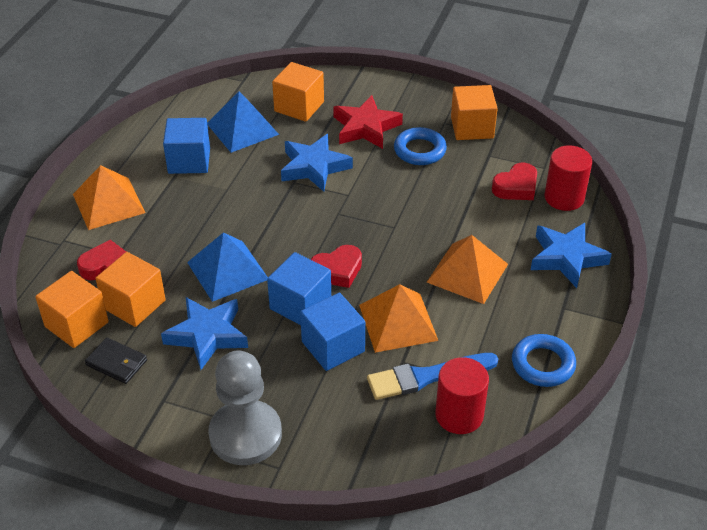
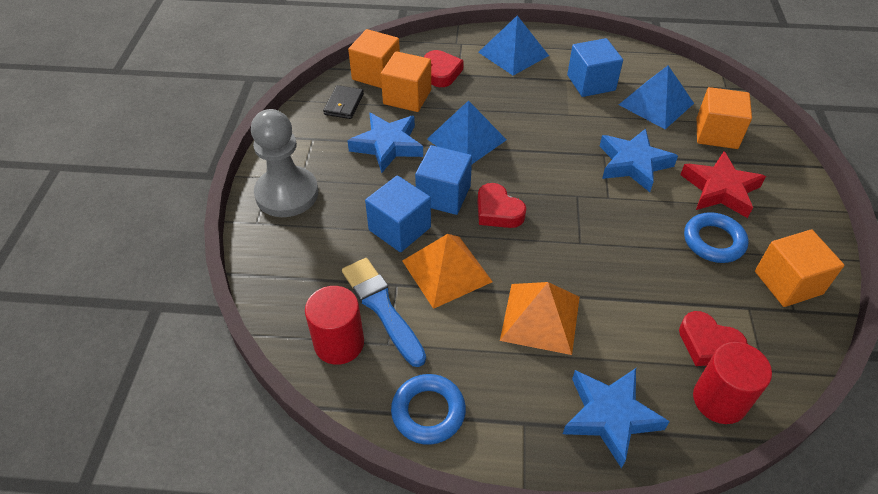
camera: 75 degrees right, 5 degrees up
orange pyramid [73,165,145,230] -> blue pyramid [478,16,549,76]

